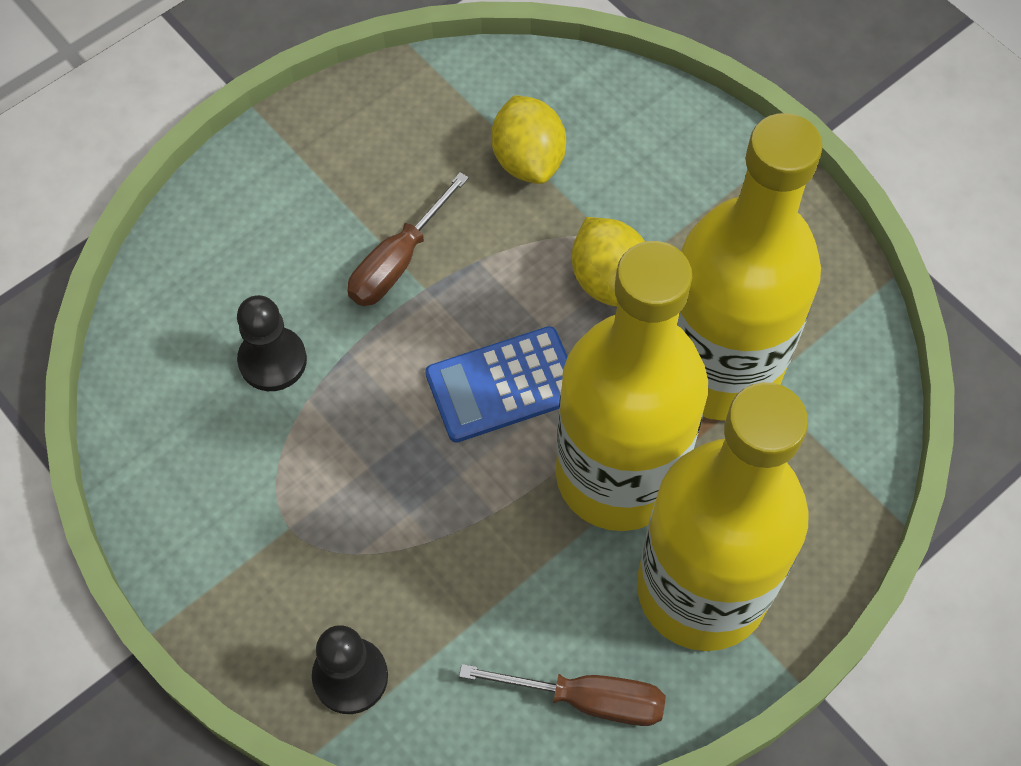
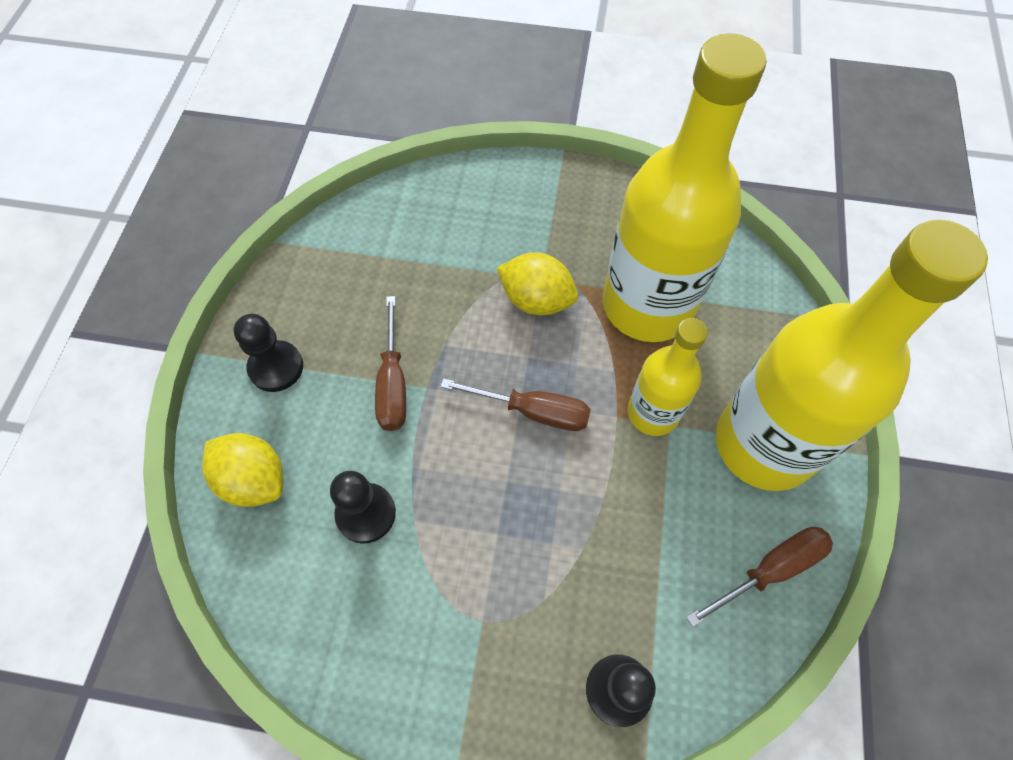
camera: 40 degrees left, 0 degrees up
blue calculator [425,326,568,443] -> brown screwdriver [440,378,591,431]
yellow lemon [491,95,566,184] -> yellow lemon moved to [202,433,283,507]
yellow bottle [556,241,708,531] -> yellow bottle [628,318,708,436], size x0.53
none -> black pawn [234,314,303,392]

